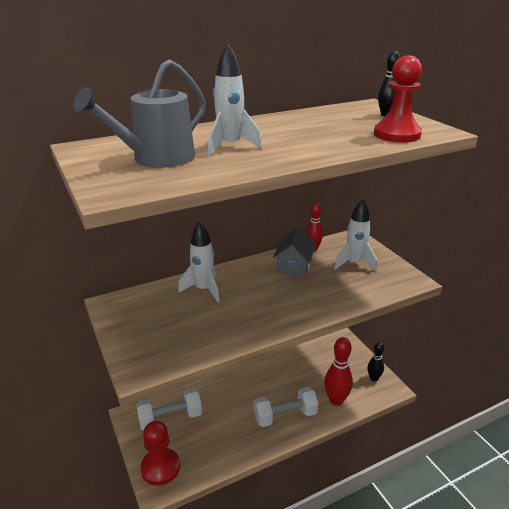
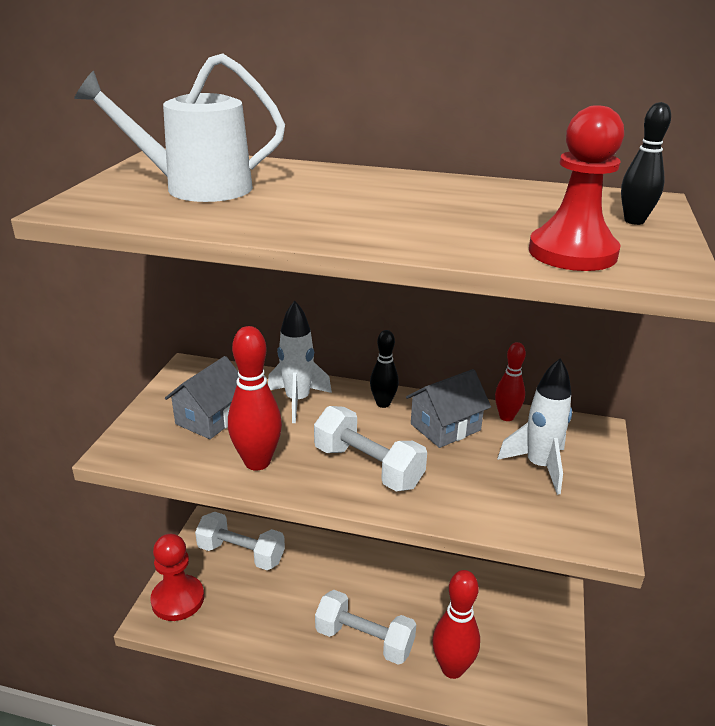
camera: 40 degrees right, 0 degrees up
grey watering can [73,59,206,168] -> white watering can [74,53,285,202]
white rocket [208,43,262,156] -> none
black bowling pin [367,342,384,382] -> black bowling pin moved to [370,330,399,408]
none -> grey house [165,356,239,439]
none -> red bowling pin [228,326,282,471]
none -> white dumbbell [314,406,427,491]

